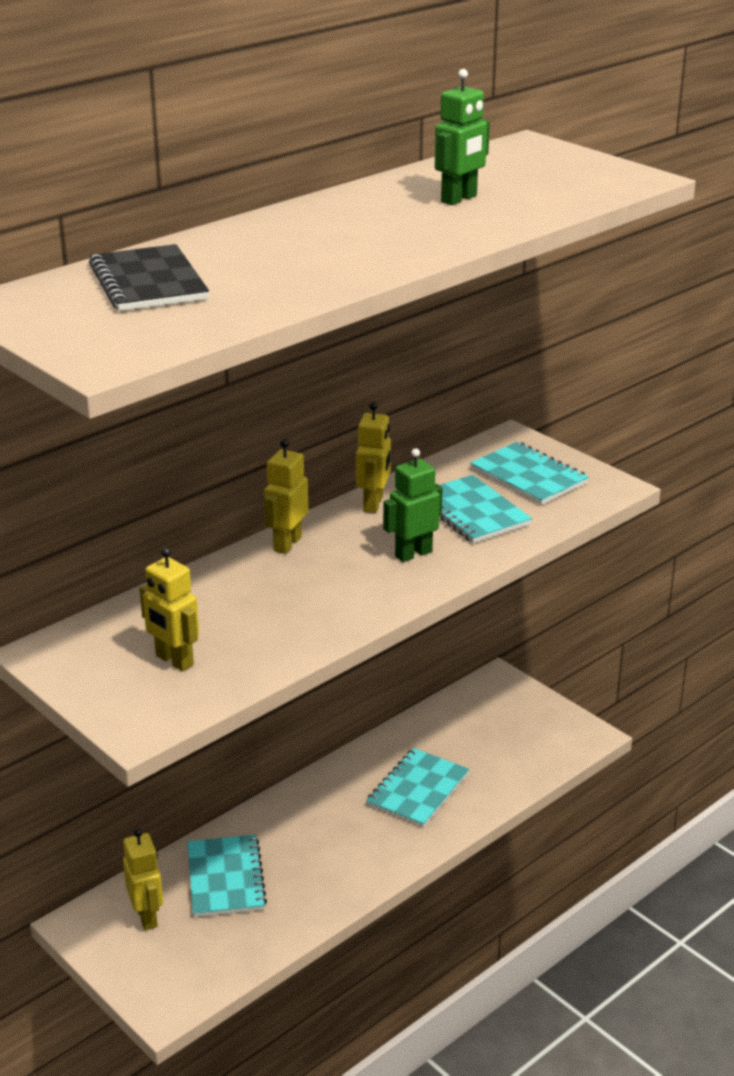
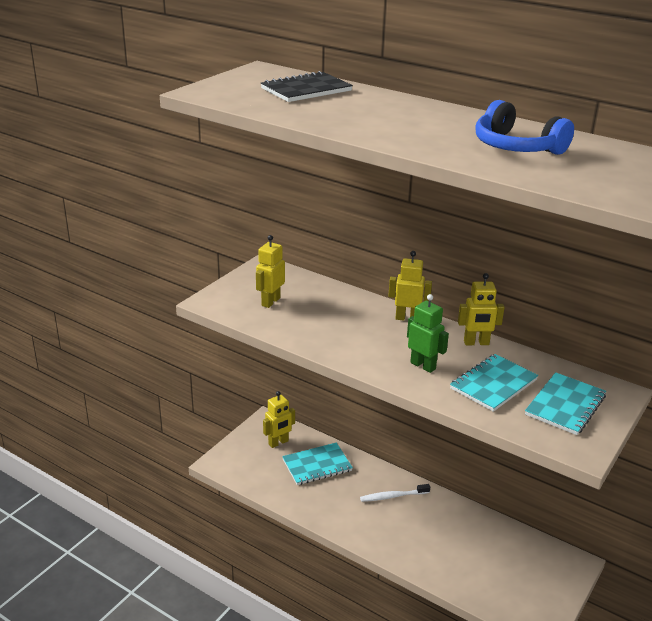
camera: 75 degrees right, 0 degrees up
turquoise notebook [366,748,469,828] -> none
green robot [435,69,490,205] -> blue headphones [475,100,574,155]
none -> white toothbrush [360,484,430,502]

